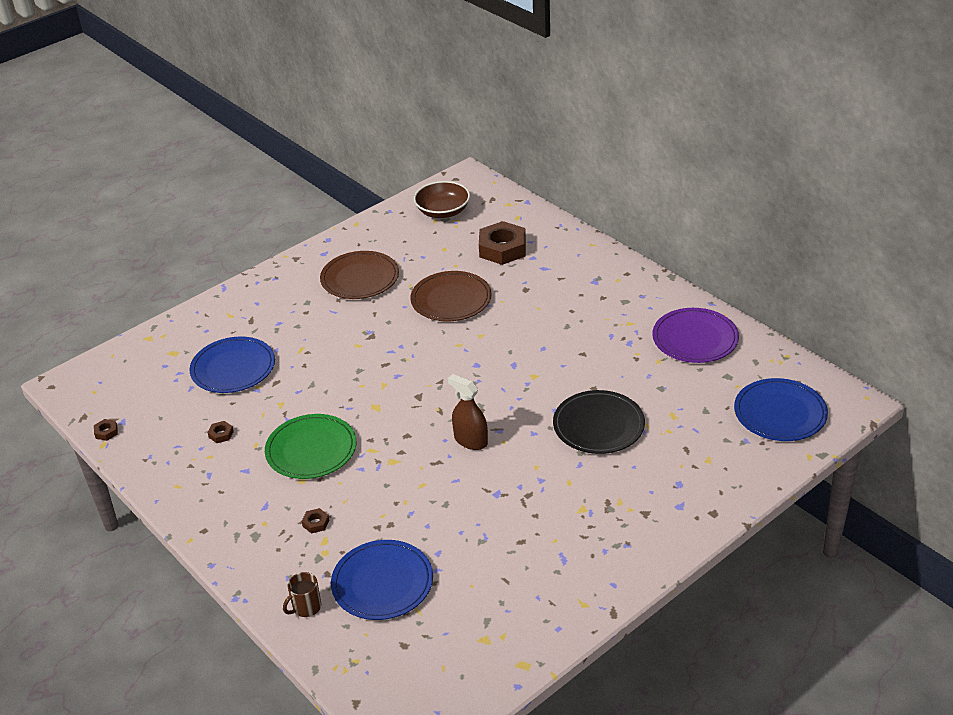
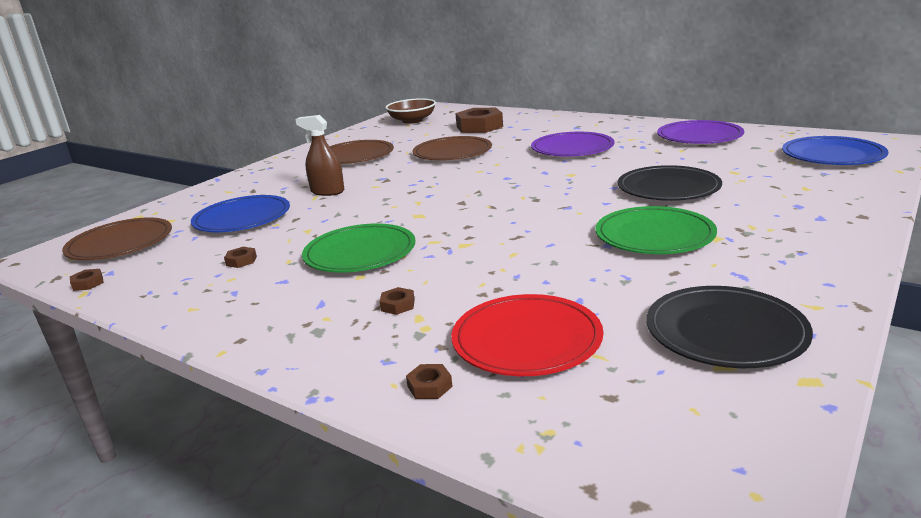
camera: 15 degrees left, 15 degrees down
brown mug [283,572,321,617] -> brown nut [406,364,453,399]
blue plate [331,540,433,620] -> red plate [451,294,603,376]
brown spray bottle [448,374,488,450] -> brown spray bottle moved to [295,115,344,196]
none -> brown plate [62,217,172,260]
none -> purple plate [531,132,615,156]
none -> green plate [595,206,717,254]
none -> black plate [647,286,813,368]

